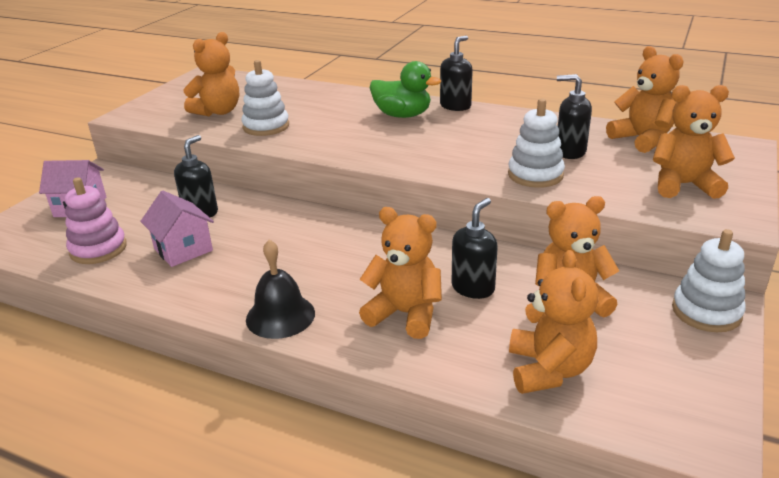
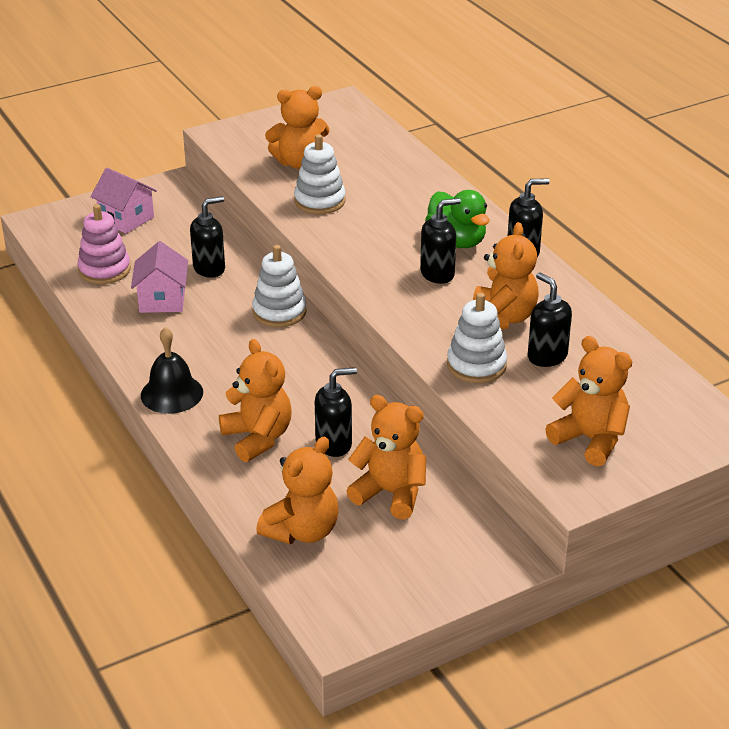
camera: 35 degrees right, 5 degrees up
orange teddy bear [606,46,684,153] -> orange teddy bear moved to [473,222,539,329]
white stacking toy [672,229,746,332] -> white stacking toy moved to [252,245,307,327]
none -> black soap dispenser [420,198,461,284]

